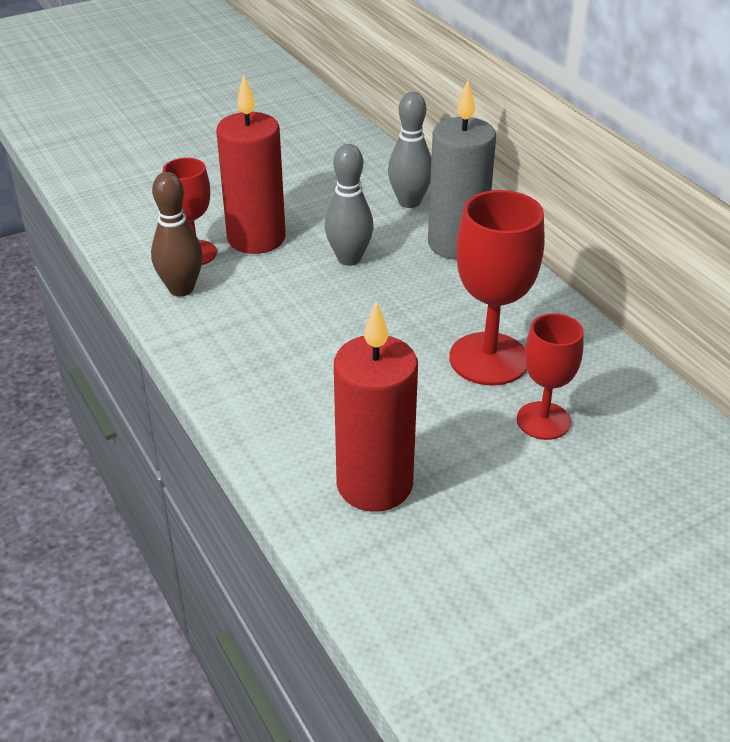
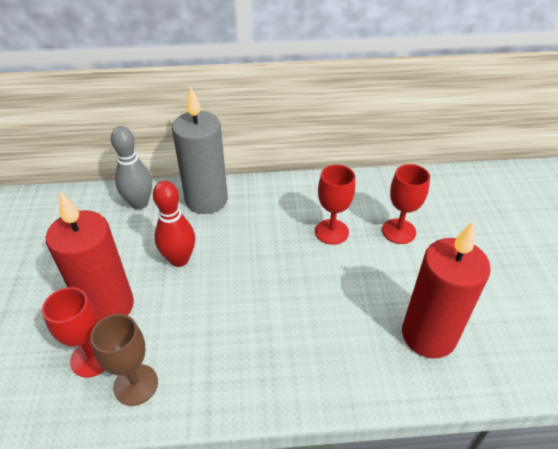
camera: 65 degrees left, 5 degrees up
brown bowling pin [151,172,203,297] -> brown goblet [90,314,158,406]
grey bowling pin [325,144,374,266] -> red bowling pin [153,181,195,267]
red goblet [449,190,544,385] -> red goblet [315,165,355,245], size x0.63

